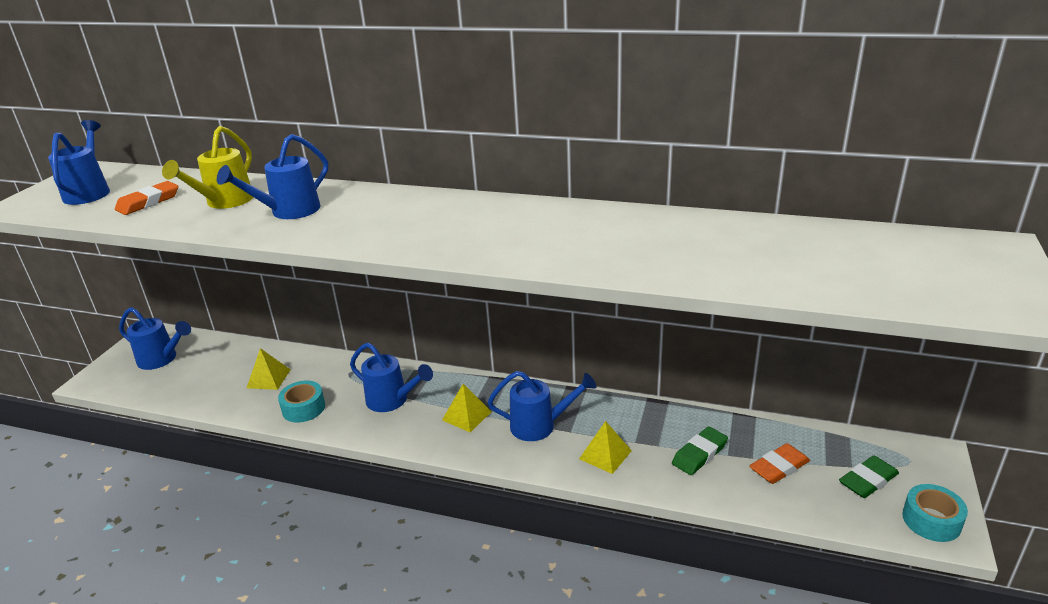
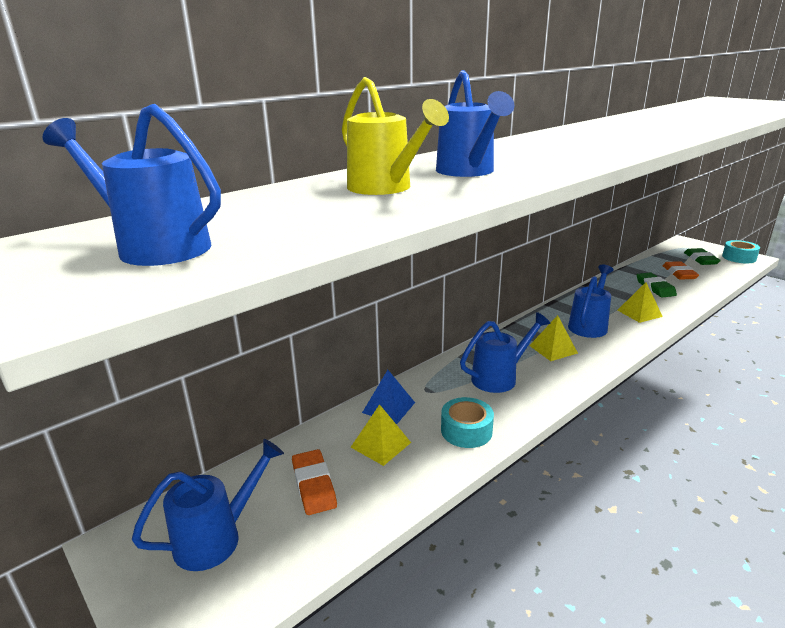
camera: 60 degrees left, 5 degrees down
orange eraser [115,181,178,215] -> orange eraser moved to [292,449,337,515]
none -> blue pyramid [362,370,415,424]

